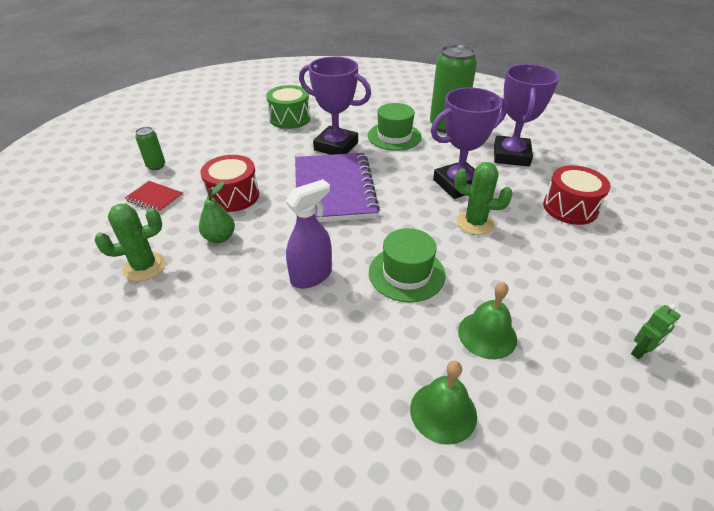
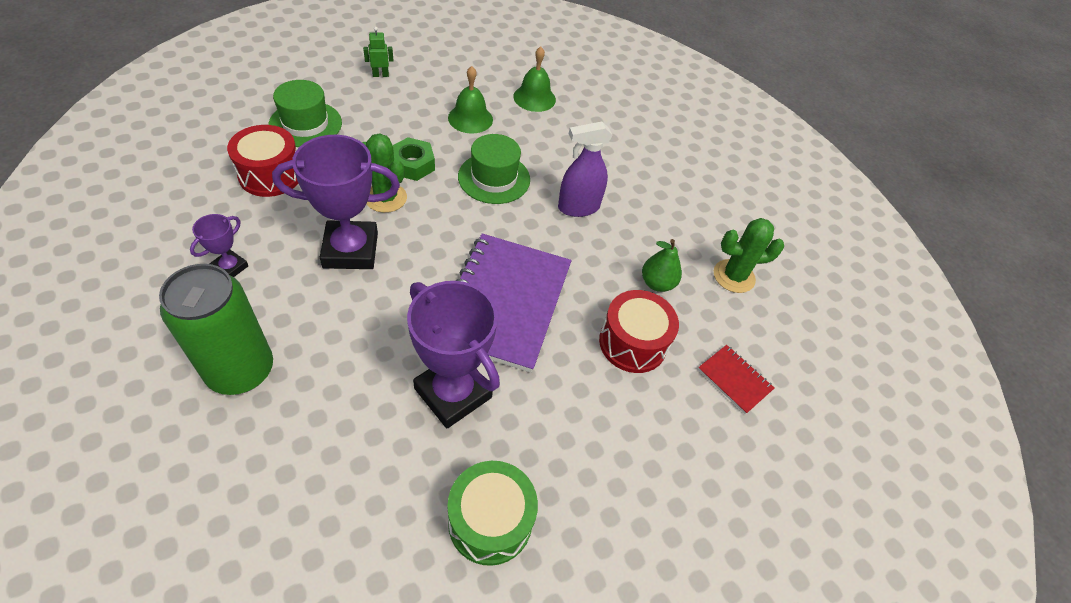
camera: 165 degrees left, 10 degrees up
green can [135,127,165,170] -> none
green hat [368,103,422,151] -> green hat moved to [268,80,342,147]
purple trophy [494,64,559,166] -> purple trophy [190,214,248,277], size x0.48
none -> green nut [392,137,435,181]

